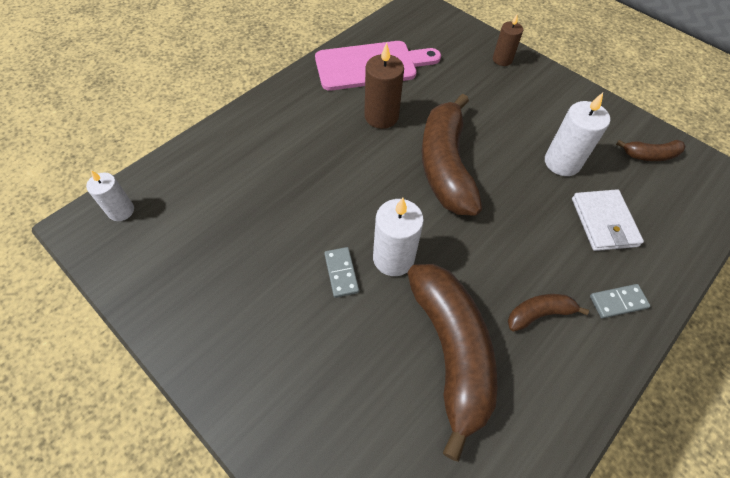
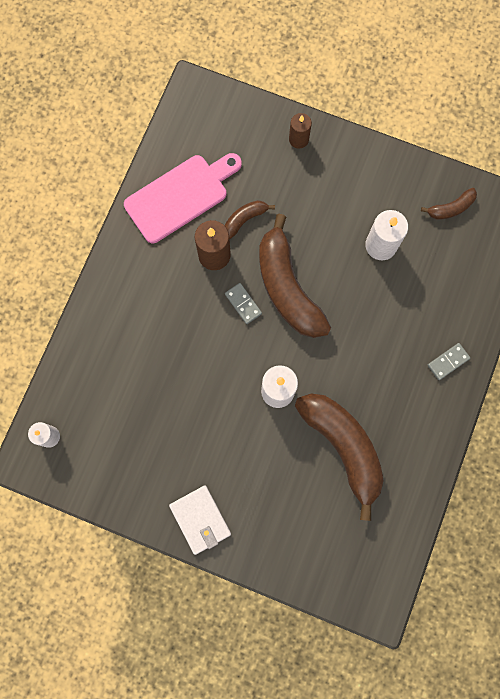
camera: 20 degrees left, 20 degrees up
grey domino [324,247,359,298] -> grey domino moved to [225,283,262,324]
brown banana [508,294,589,331] -> brown banana moved to [225,200,275,239]
white wallet [572,189,644,251] -> white wallet moved to [169,485,231,555]

